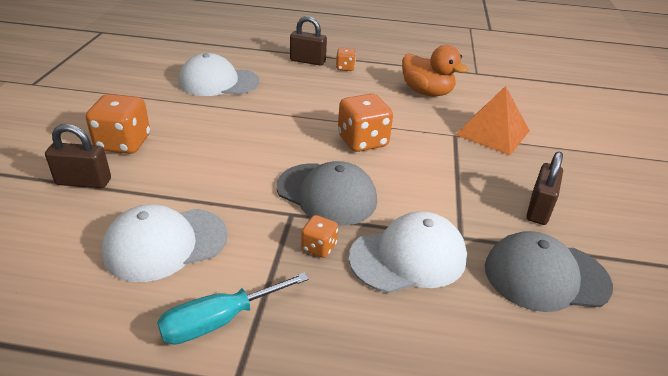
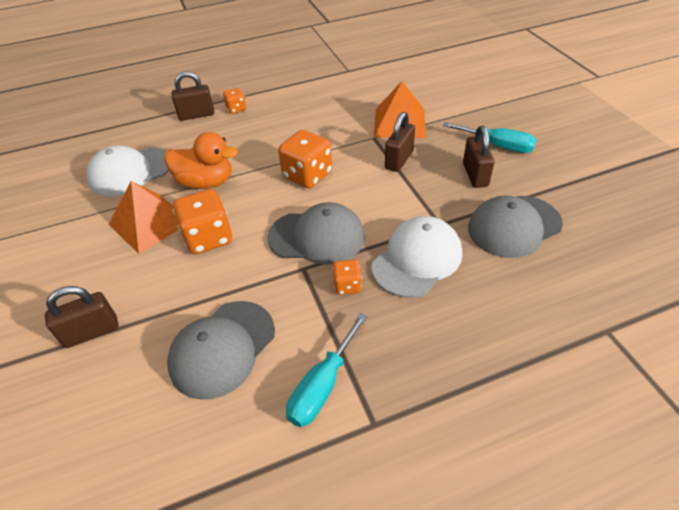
camera: 25 degrees left, 10 degrees up
orange dice [86,94,150,154] -> orange dice moved to [173,189,232,254]
white cap [101,204,228,282] -> grey cap [167,301,275,400]
orange duck [402,45,469,96] -> orange duck moved to [164,132,238,189]
none -> orange pyramid [109,181,179,254]
none -> brown padlock [385,112,415,172]
none -> turquoise screwdriver [443,122,537,153]

